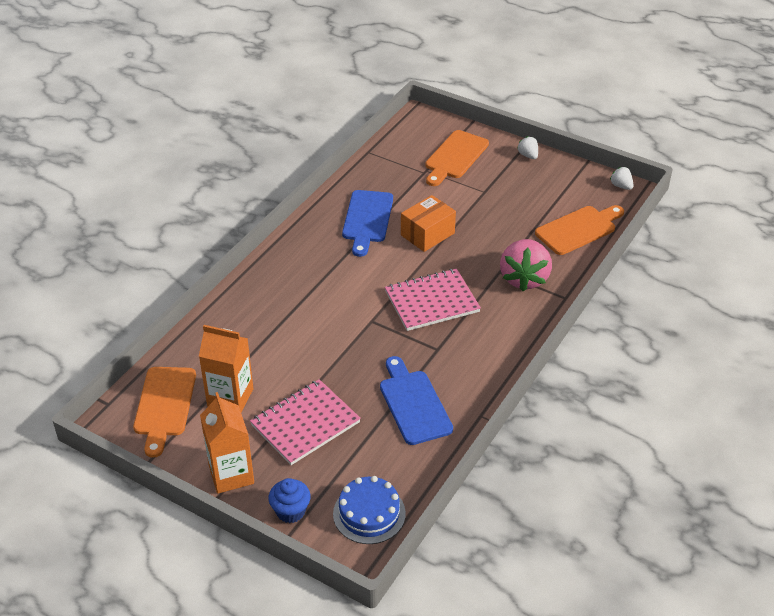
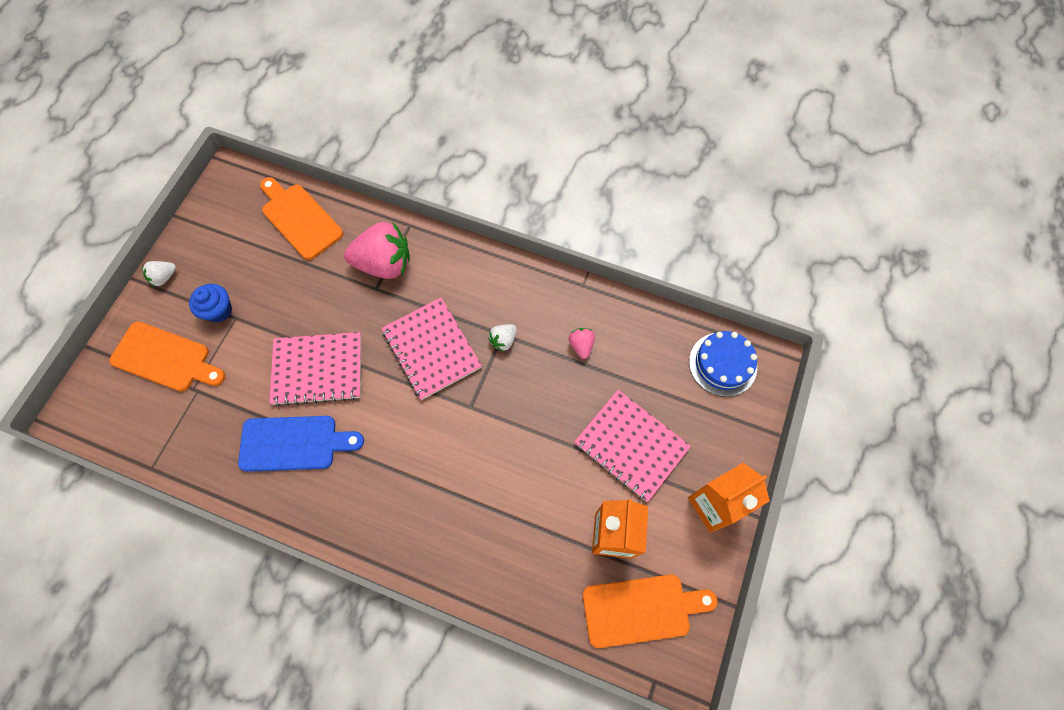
camera: 100 degrees left, 25 degrees up
blue cupcake [268,478,311,523] -> blue cupcake moved to [189,284,232,323]
blue cutting board [380,356,453,445] -> pink strawberry [568,328,595,359]
orange box [401,195,456,252] -> pink notebook [269,332,361,406]
white strawberry [610,167,634,190] -> white strawberry moved to [488,324,517,352]

